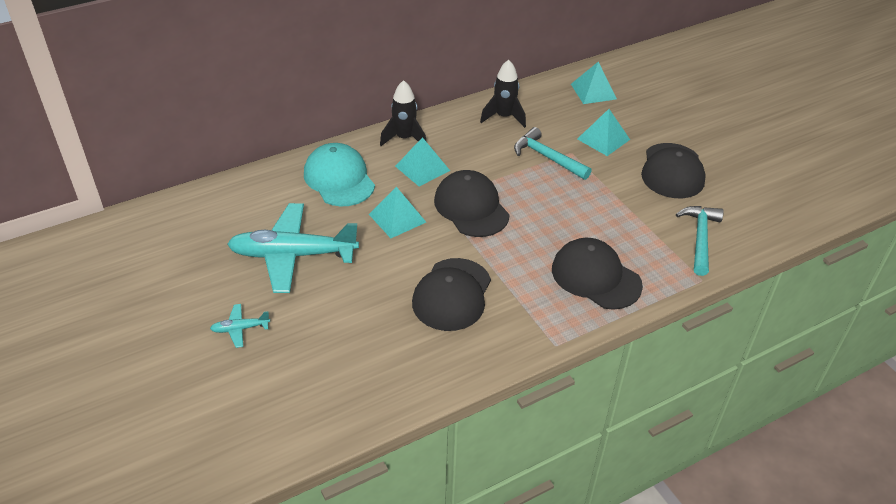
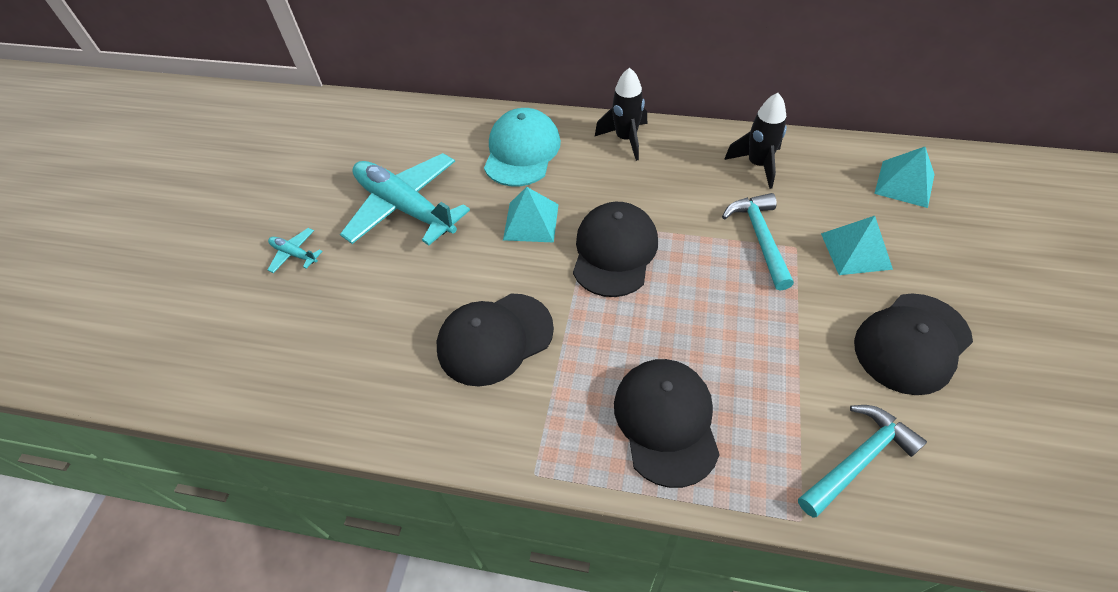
camera: 45 degrees right, 10 degrees up
turquoise pyramid [395,137,450,187] -> none

